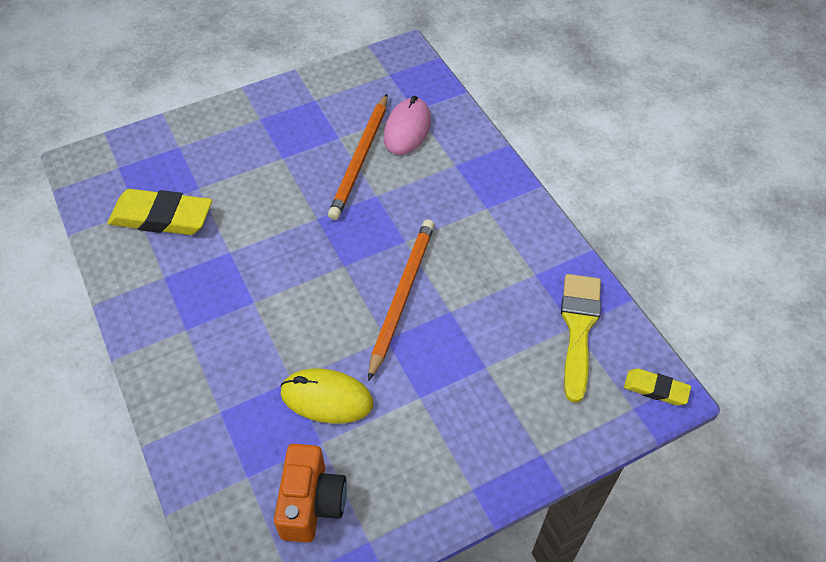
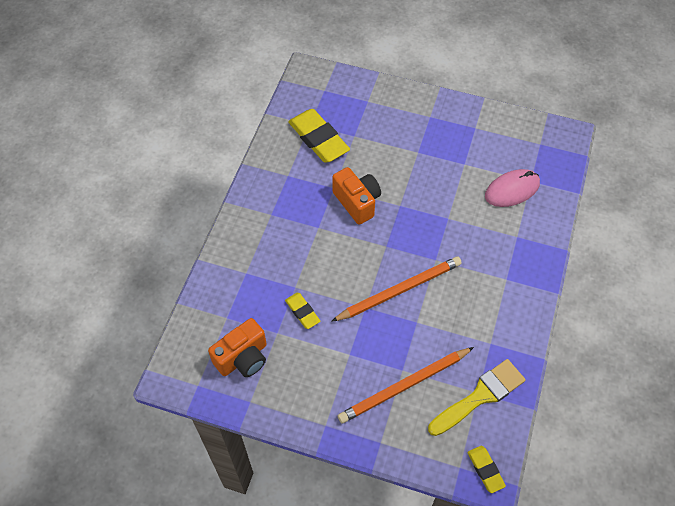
camera: 45 degrees right, 5 degrees up
yellow mouse [280,368,373,424] -> yellow eraser [285,293,320,329]
orange pencil [328,94,388,220] -> orange pencil moved to [338,347,474,423]
none -> orange camera [332,167,381,225]

